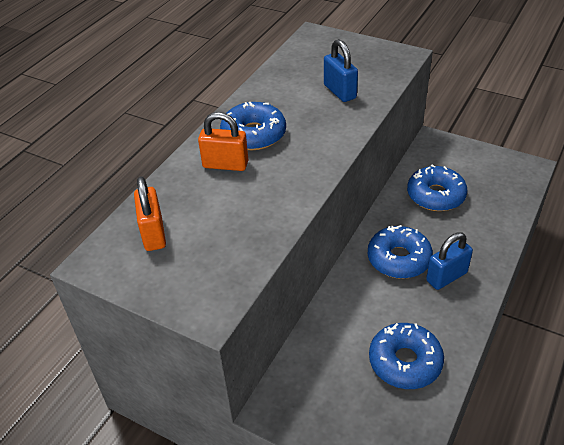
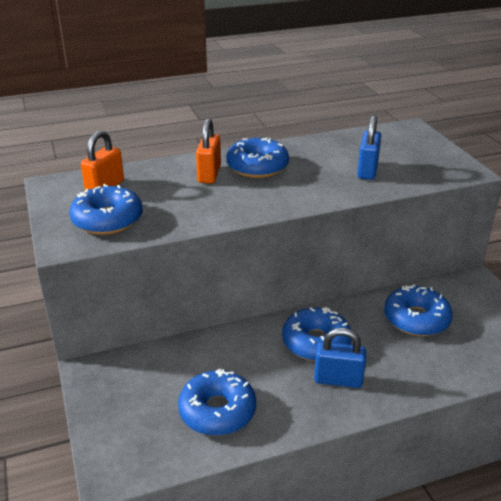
camera: 40 degrees right, 10 degrees down
orange padlock [198,112,248,171] -> orange padlock turned 45 degrees clockwise [196,118,221,184]
none -> blue donut [69,184,143,235]

